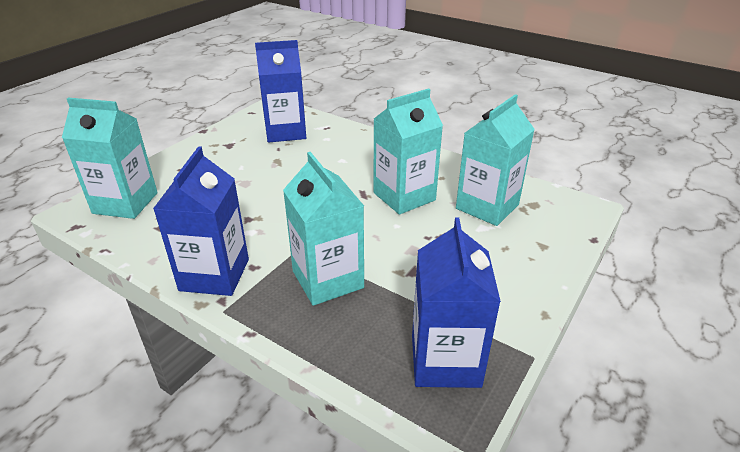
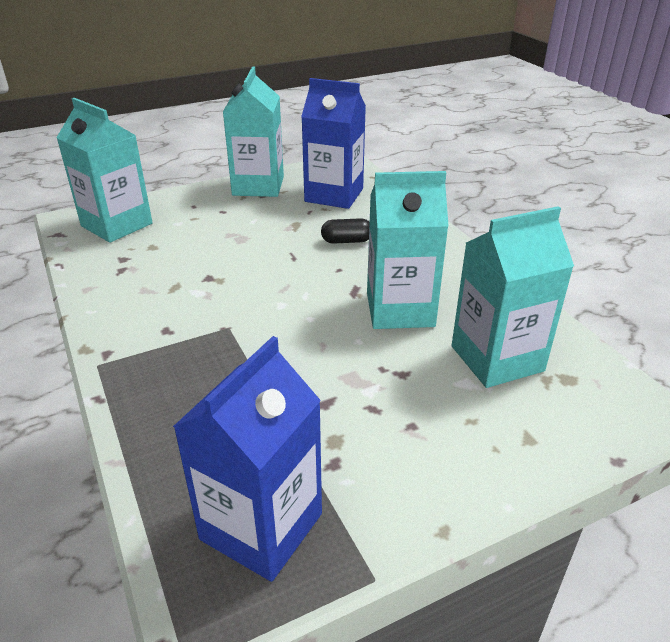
camera: 30 degrees right, 0 degrees up
blue carton [153,146,249,296] -> none
turquoise carton [283,152,364,306] -> turquoise carton moved to [223,67,284,197]
none -> black capsule [321,218,370,244]

